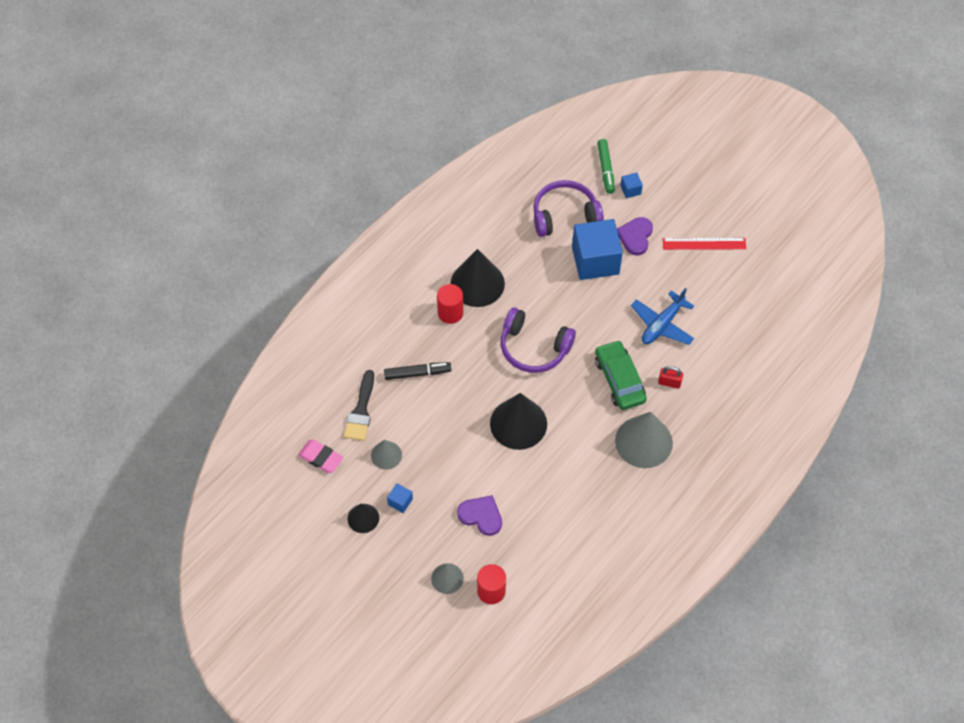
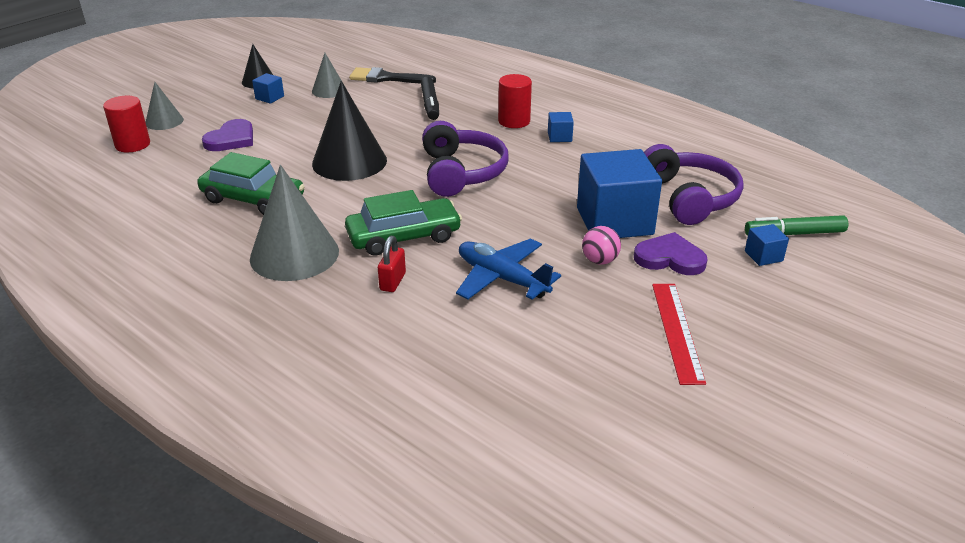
camera: 90 degrees right, 25 degrees down
pink eraser [298,440,343,473] -> none
black cone [451,249,505,307] -> blue cube [548,112,574,142]
purple headphones [501,307,576,373] -> purple headphones turned 150 degrees clockwise [422,121,509,197]
none -> green car [197,152,305,215]
none -> pink ball [582,226,621,265]

